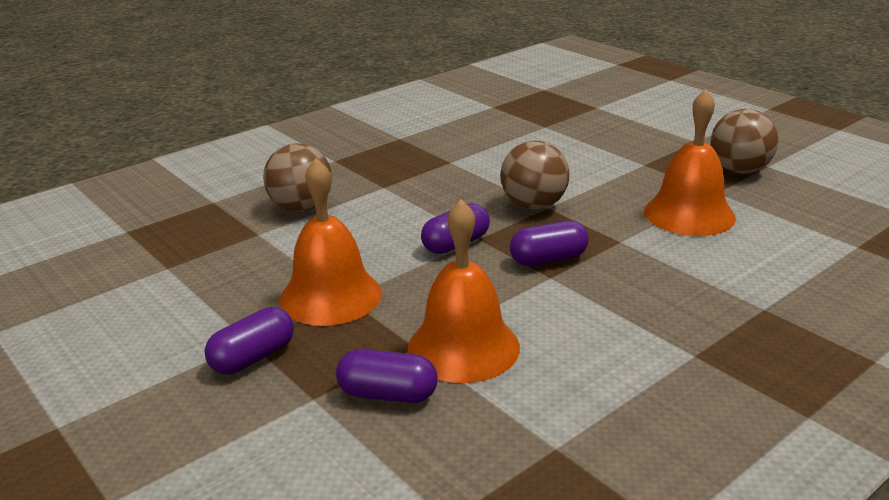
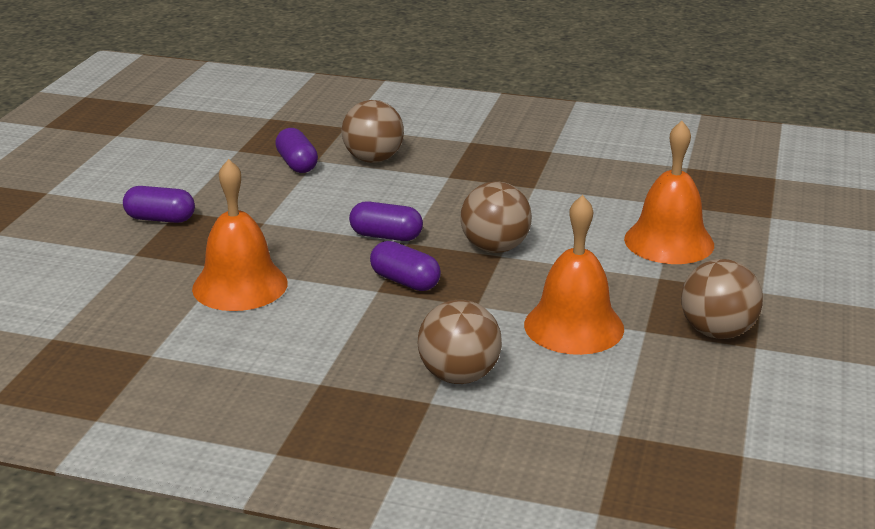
camera: 55 degrees right, 0 degrees up
orange bell [279,158,382,326] -> orange bell moved to [624,121,714,264]
purple capsule [336,349,438,403] -> purple capsule moved to [275,128,318,173]
none -> brown ball [418,300,502,384]

